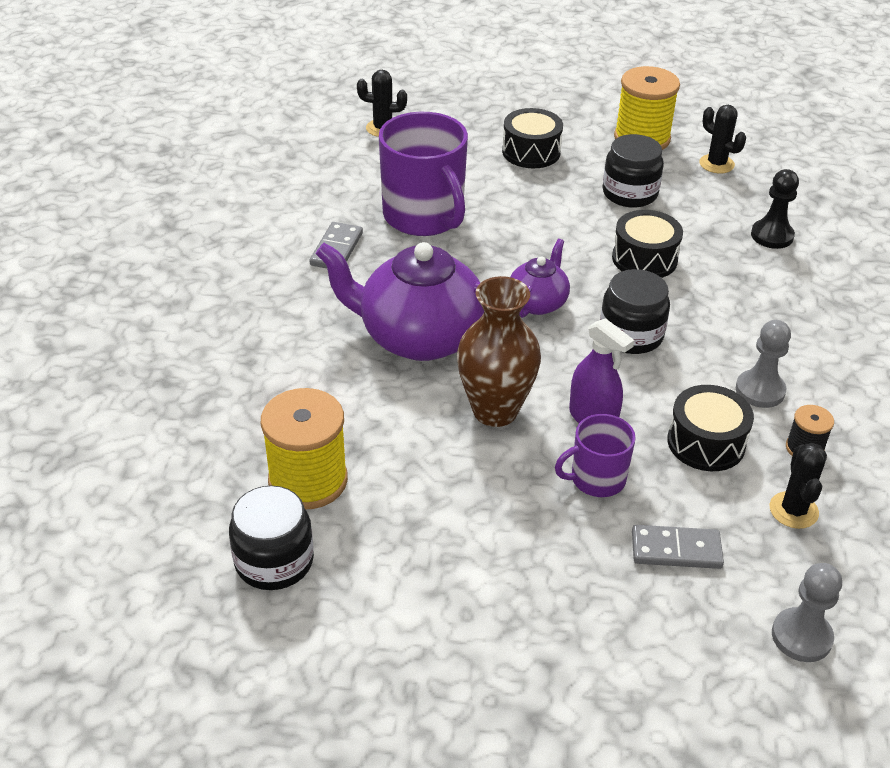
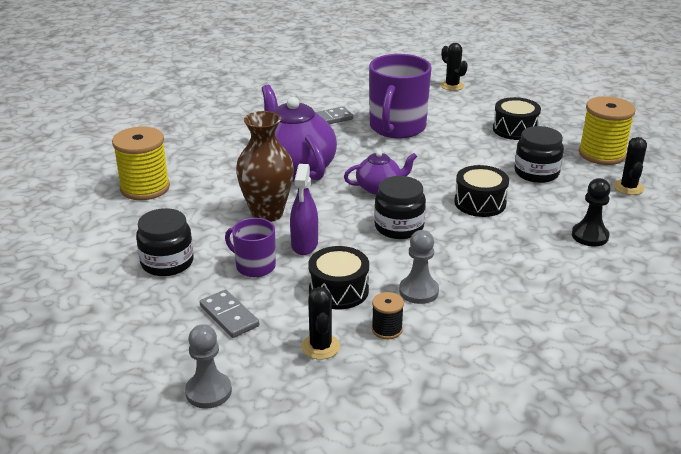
camera: 50 degrees right, 10 degrees down
black jar [229,486,314,590] -> black jar moved to [136,208,194,276]
black cactus [770,443,827,529] -> black cactus turned 60 degrees counterclockwise [301,287,340,359]

